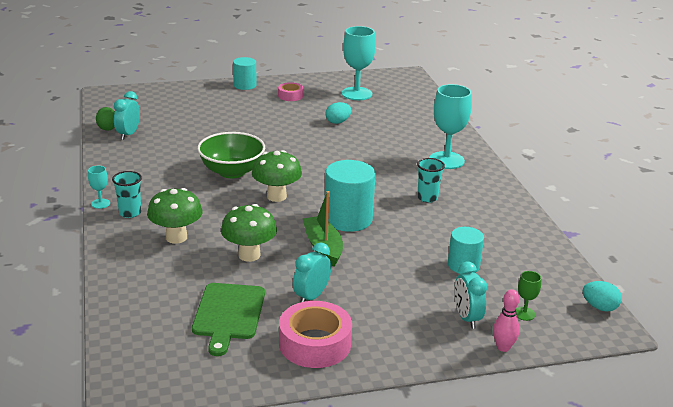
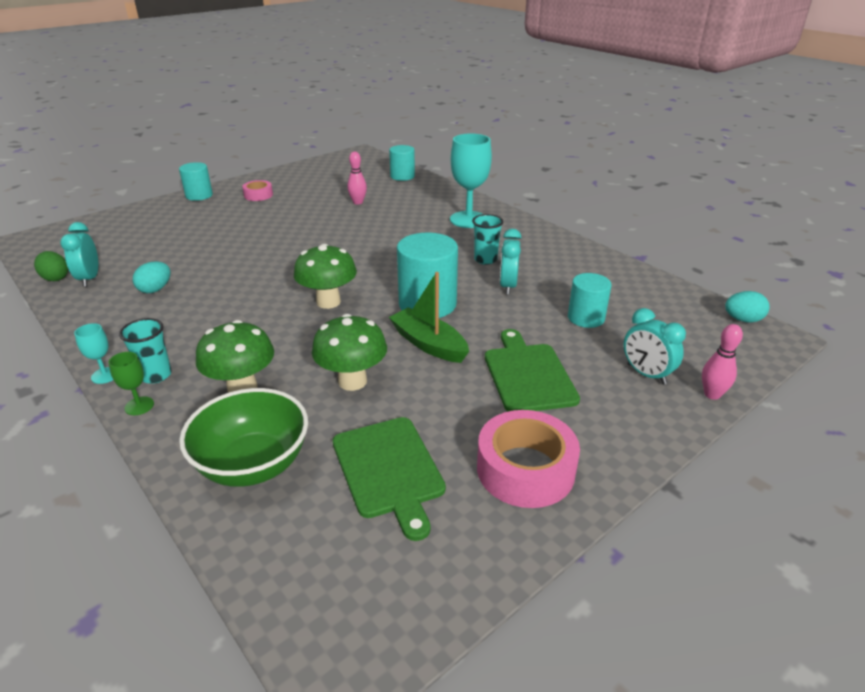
camera: 25 degrees left, 5 degrees up
green bowl [197,132,265,178] -> green bowl moved to [179,388,308,487]
turquoise clock [293,243,331,303] -> turquoise clock moved to [500,229,522,295]
turquoise egg [325,102,351,124] -> turquoise egg moved to [133,261,170,293]
turquoise goblet [342,26,376,100] -> none
green goblet [516,271,541,321] -> green goblet moved to [109,352,154,415]
none -> pink bowling pin [347,152,367,205]
none -> turquoise cylinder [389,145,415,181]
none -> green cutting board [485,329,580,411]

